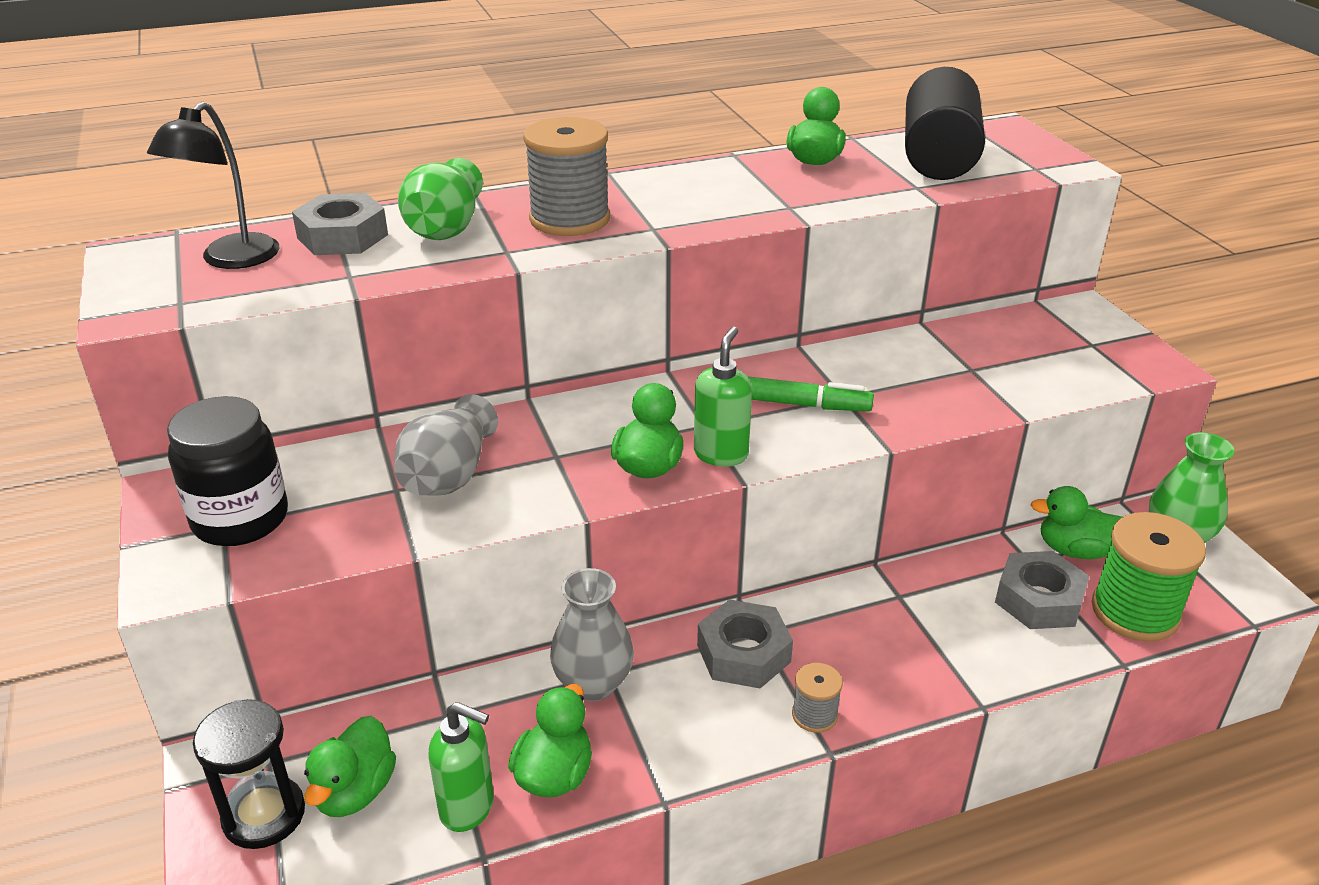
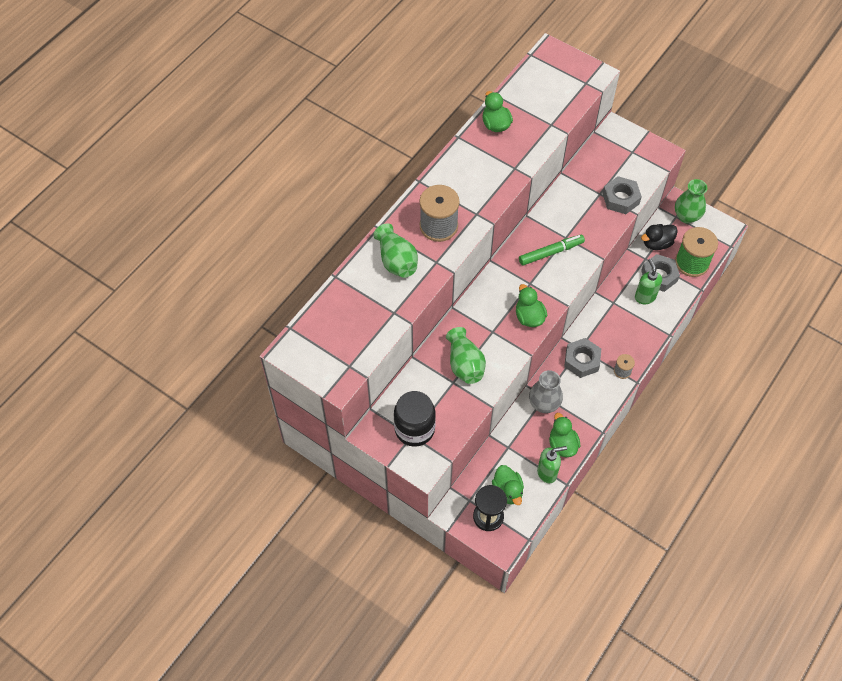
camera: 35 degrees left, 25 degrees up
black lamp [147,102,279,269] -> none
grey nut [292,193,388,255] -> grey nut moved to [602,176,642,214]
grey vase [394,394,498,496] -> green vase [446,327,486,384]
green soap dispenser [694,327,752,467] -> green soap dispenser moved to [635,258,662,304]
black cylinder [905,67,985,180] -> none
green duck [1030,486,1122,559] -> black duck [641,224,678,250]

